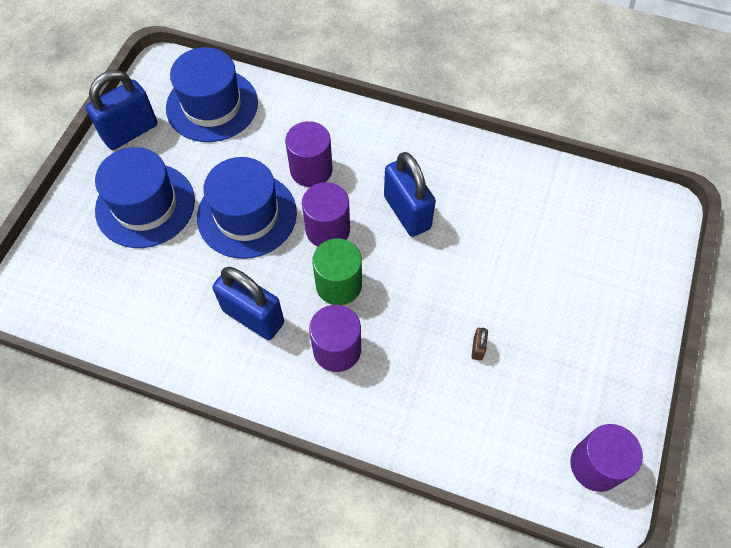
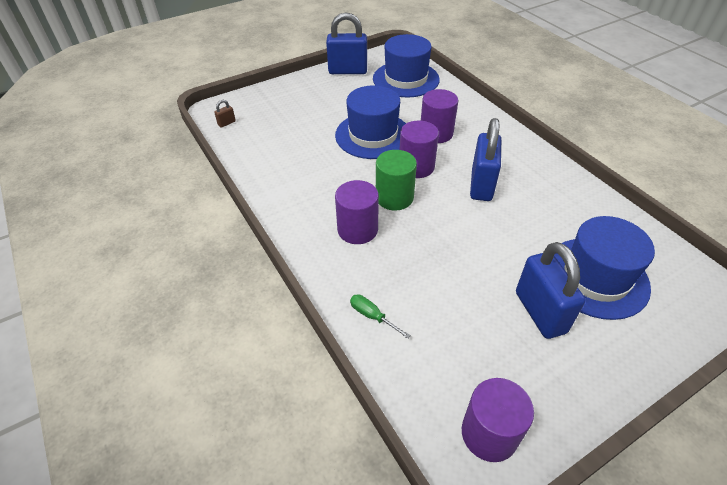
camera: 40 degrees right, 15 degrees down
blue hat [95,147,195,248] -> blue hat moved to [554,216,655,320]
blue padlock [213,266,284,340] -> blue padlock moved to [516,242,585,339]
brown padlock [471,328,488,360] -> brown padlock moved to [214,100,236,128]
none -> green screwdriver [350,294,411,339]

